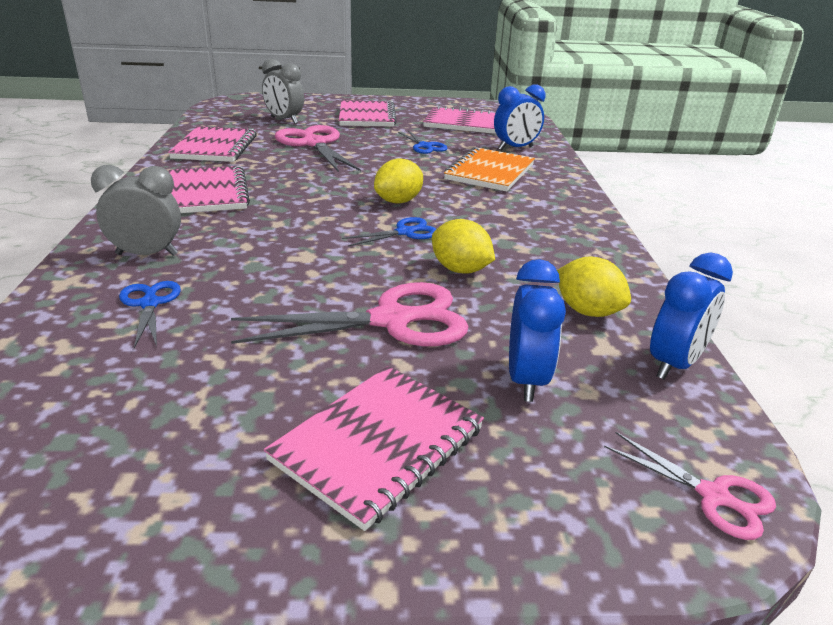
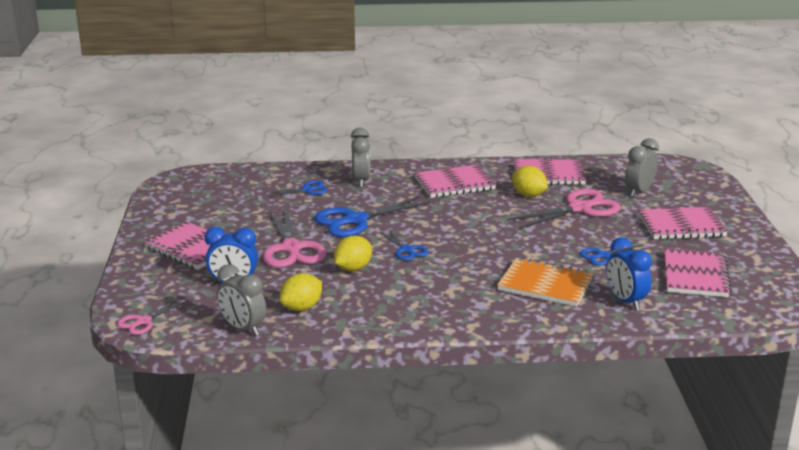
camera: 90 degrees right, 5 degrees down
yellow lemon [374,158,423,204] -> yellow lemon moved to [512,166,548,197]
blue clock [650,252,733,379] -> grey clock [217,264,266,336]
none -> blue scissors [314,196,430,237]

